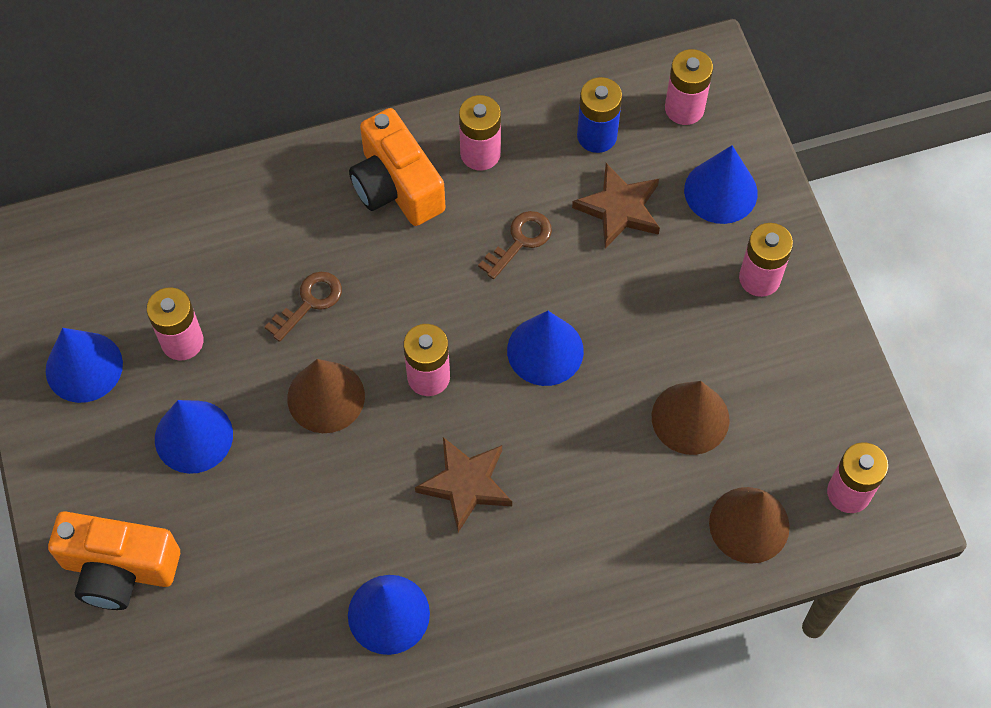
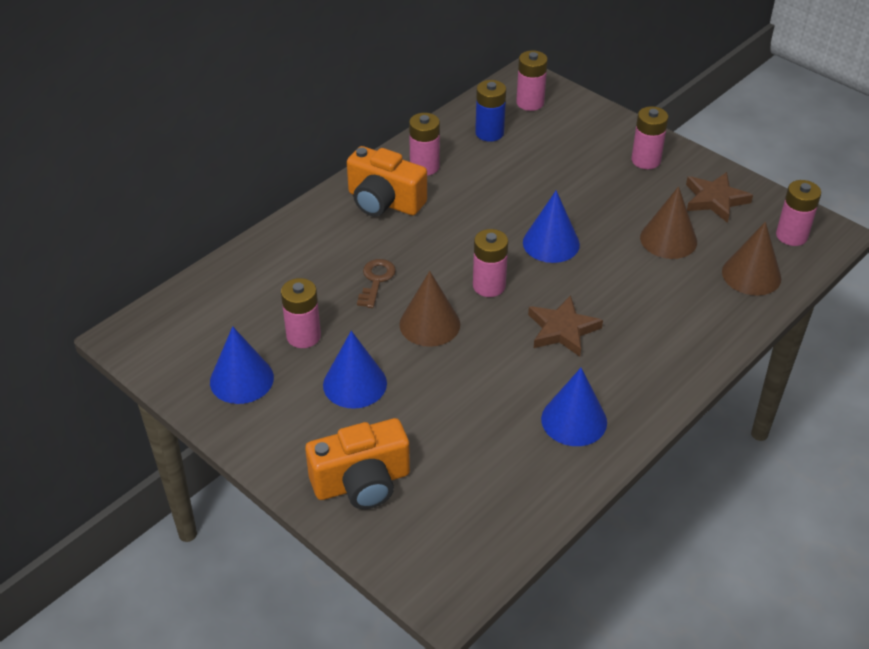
camera: 30 degrees left, 20 degrees down
brown key [478,211,552,279] -> none
brown star [572,163,660,248] -> brown star moved to [686,172,753,223]
blue cone [684,145,758,224] -> none

